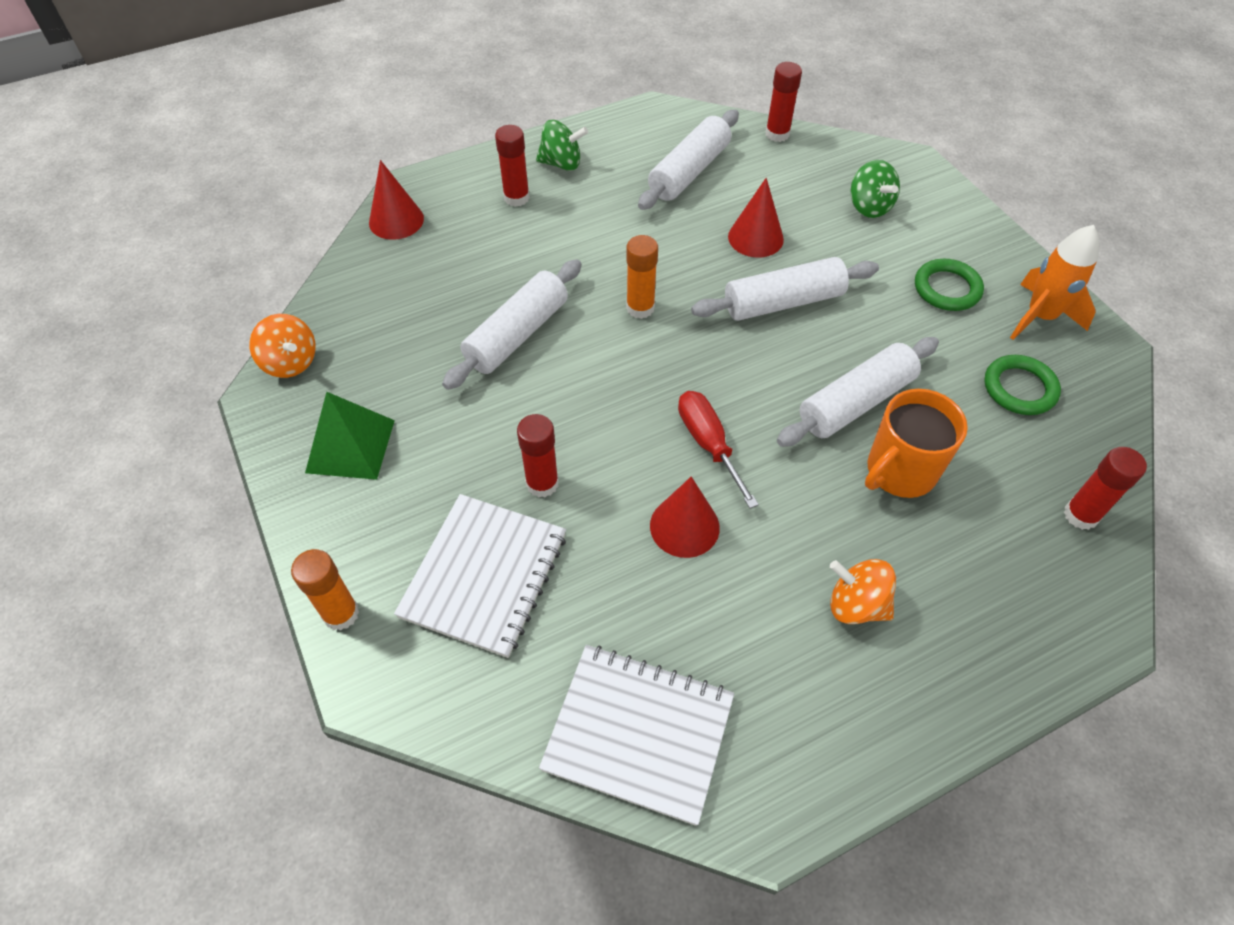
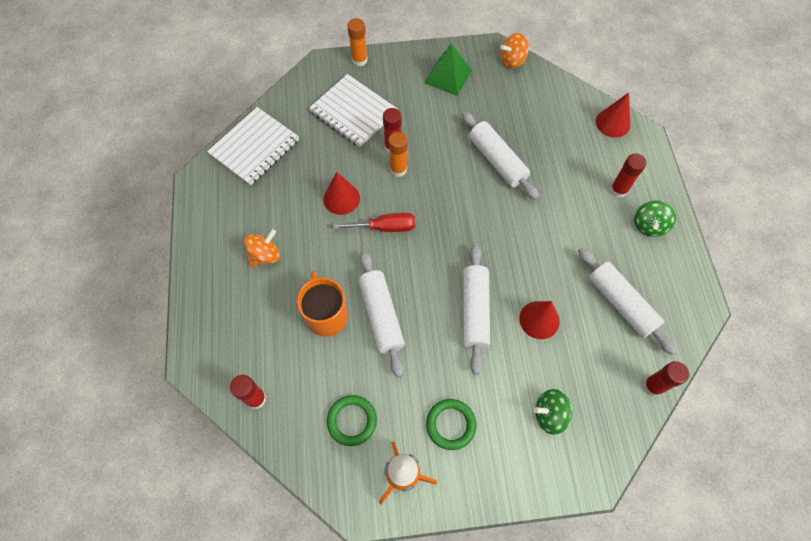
camera: 110 degrees right, 10 degrees up
orange glue stick [626,235,658,319] -> orange glue stick moved to [388,132,408,177]

